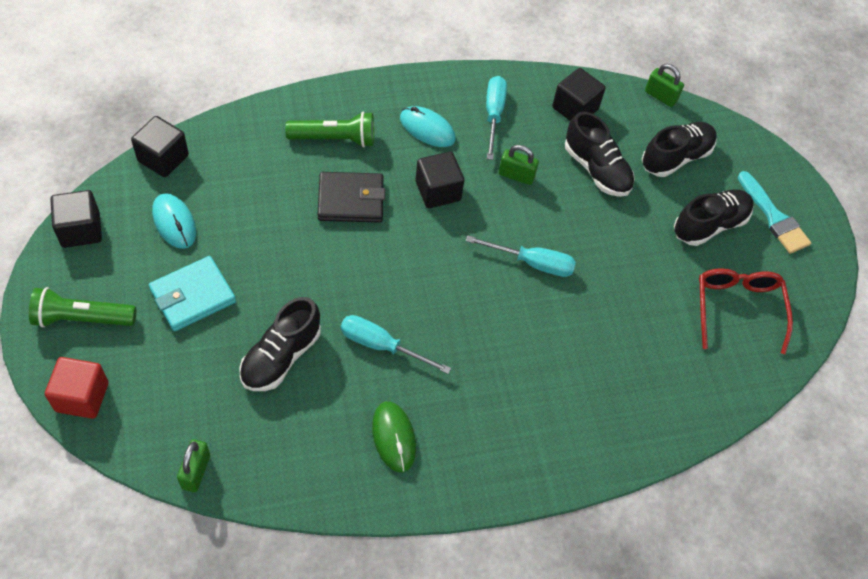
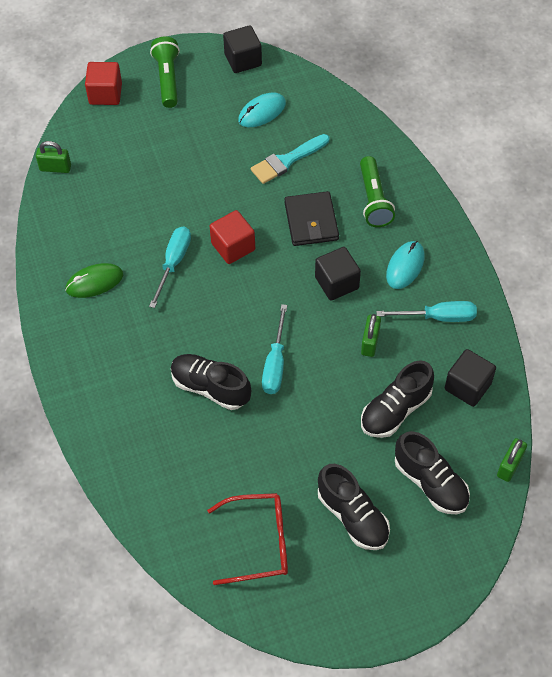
camera: 90 degrees right, 0 degrees up
black cube [131,116,189,177] -> none
turquoise wallet [149,256,236,331] -> none
black shoe [239,297,321,391] -> black shoe moved to [171,354,251,410]
turquoise brush [738,171,811,254] -> turquoise brush moved to [251,134,329,184]
none -> red cube [210,210,255,264]

